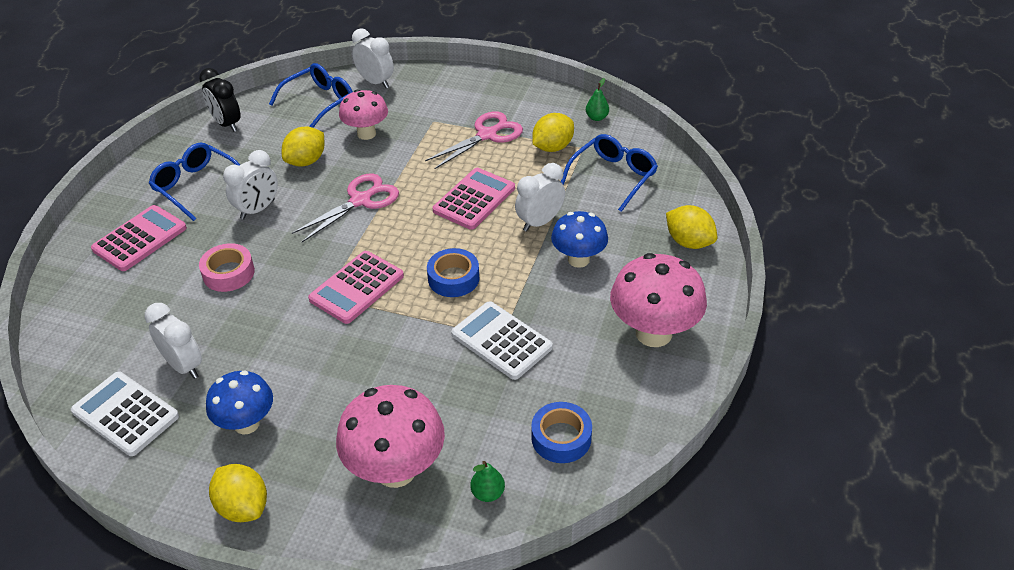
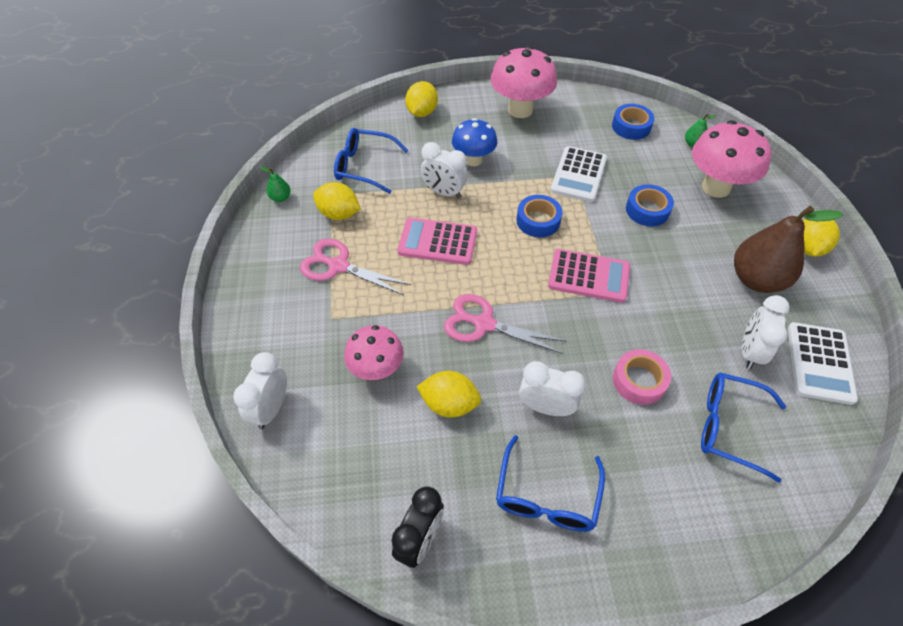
camera: 115 degrees left, 10 degrees up
pink calculator [91,205,187,271] -> none
blue mushroom [206,370,273,435] -> brown pear [734,206,844,293]
blue glasses [269,63,353,128] -> blue glasses moved to [701,372,786,482]
none -> blue tape [626,184,674,226]

